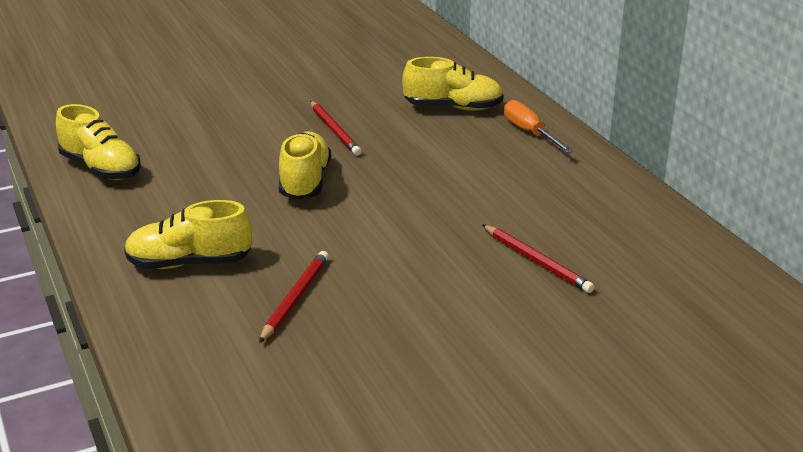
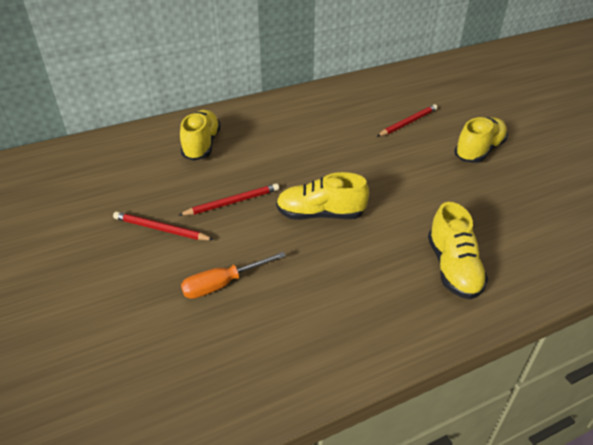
camera: 90 degrees left, 10 degrees up
yellow shoe [56,104,141,180] -> yellow shoe moved to [454,117,508,163]
red pencil [259,251,329,343] -> red pencil moved to [113,211,214,240]
orange screwdriver [504,100,574,153] -> orange screwdriver moved to [181,252,286,299]

